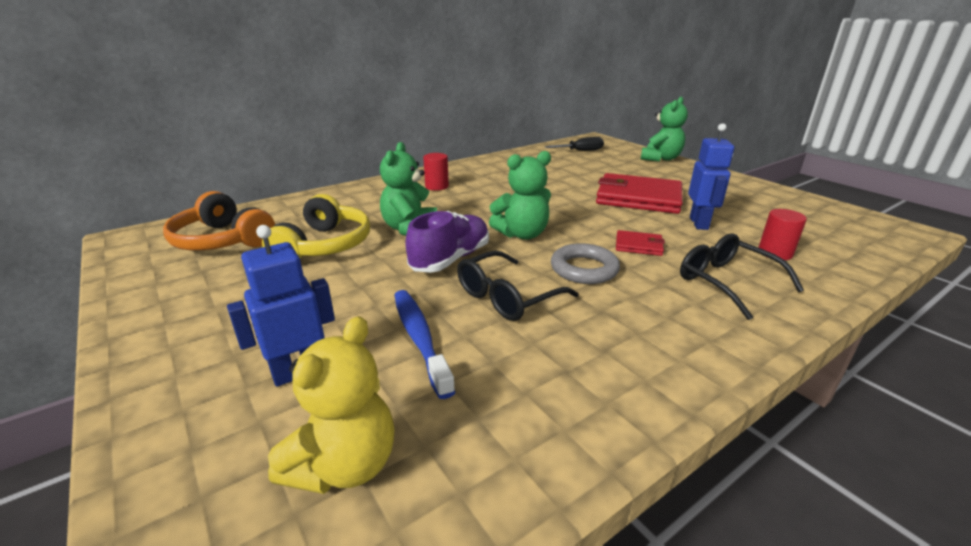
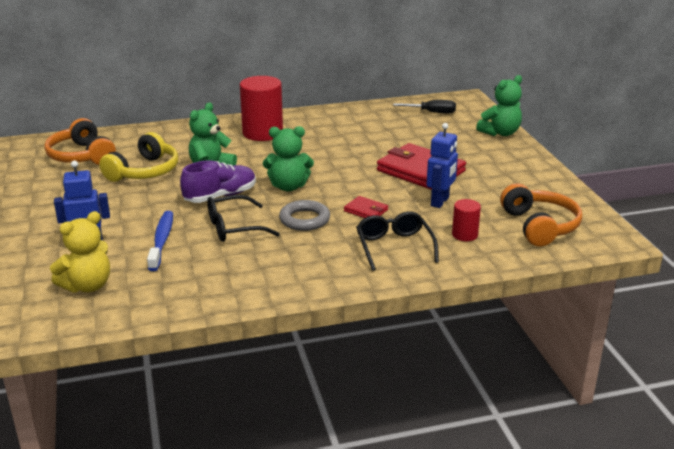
camera: 20 degrees right, 0 degrees up
red cylinder [423,153,449,191] -> red cylinder [240,76,283,141], size x1.95
none -> orange headphones [500,183,582,247]

